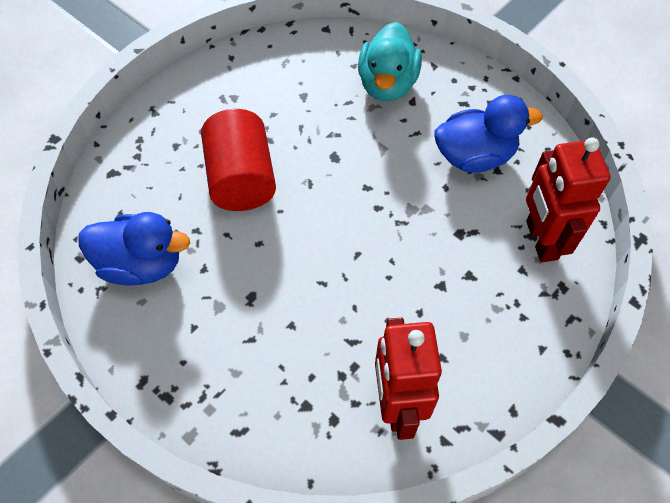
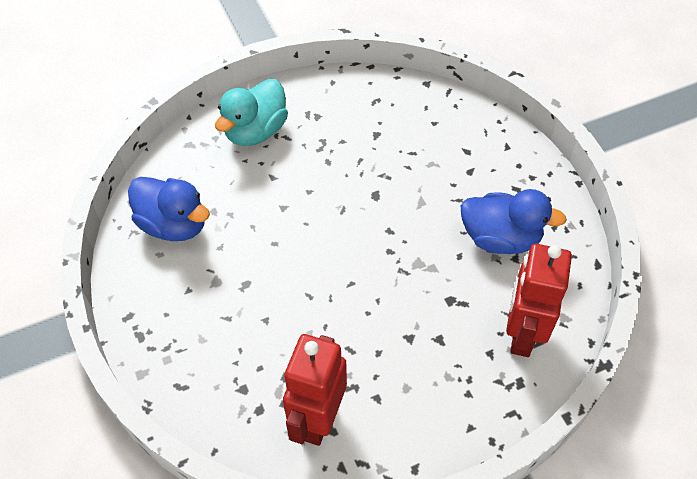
camera: 25 degrees right, 5 degrees down
red cylinder [201,109,276,211] -> none
turquoise duck [358,22,422,101] -> turquoise duck moved to [215,79,288,146]

